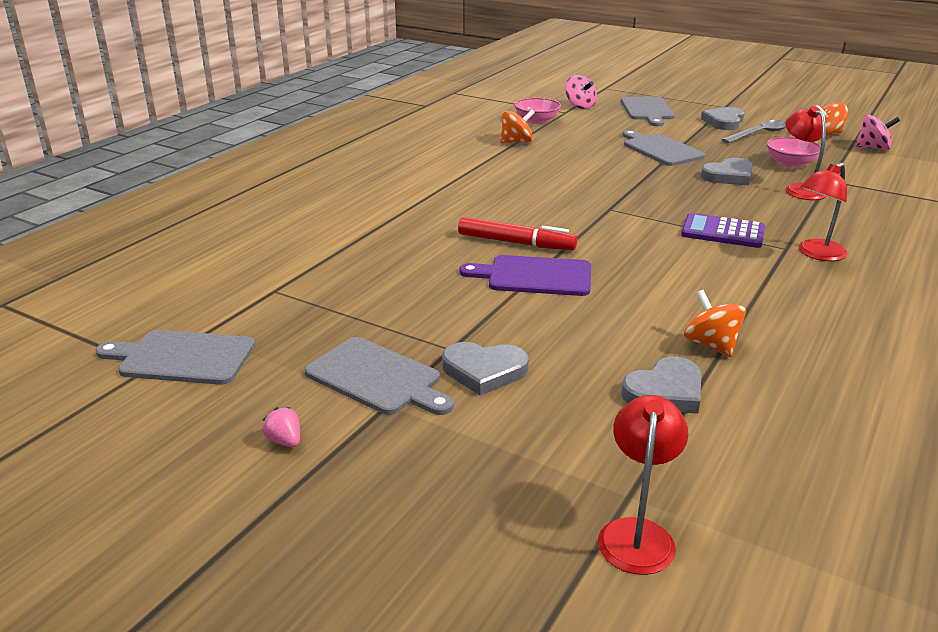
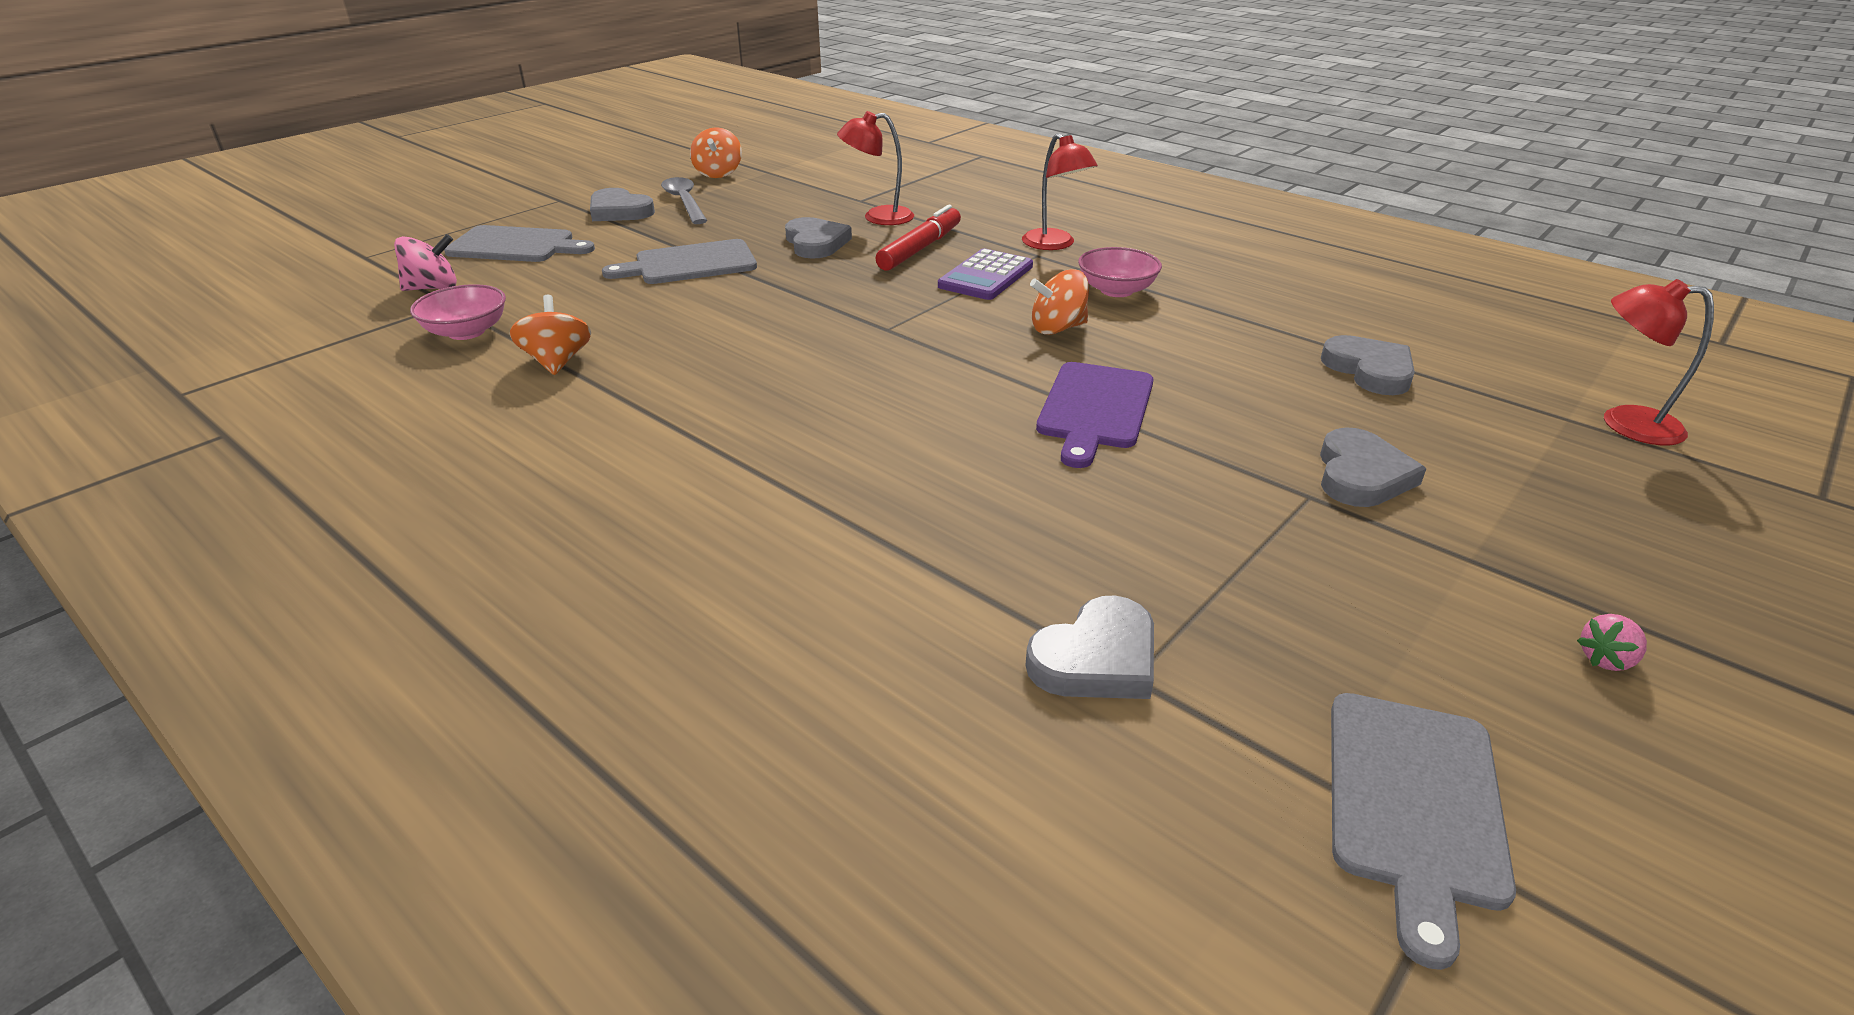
camera: 80 degrees left, 5 degrees up
grey cutting board [304,337,454,415] -> none
red marker [458,217,577,250] -> red marker moved to [875,205,961,271]
orange spinning top [684,290,746,357] -> orange spinning top moved to [1030,269,1089,335]
pink bowl [767,137,821,168] -> pink bowl moved to [1078,247,1162,297]
pink spinning top [855,115,900,150] -> none
none -> grey heart [1025,596,1154,699]

